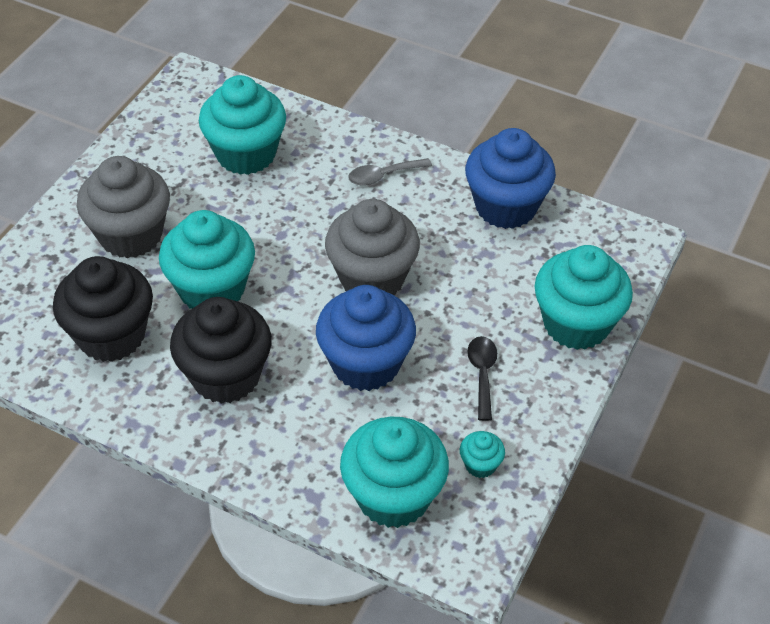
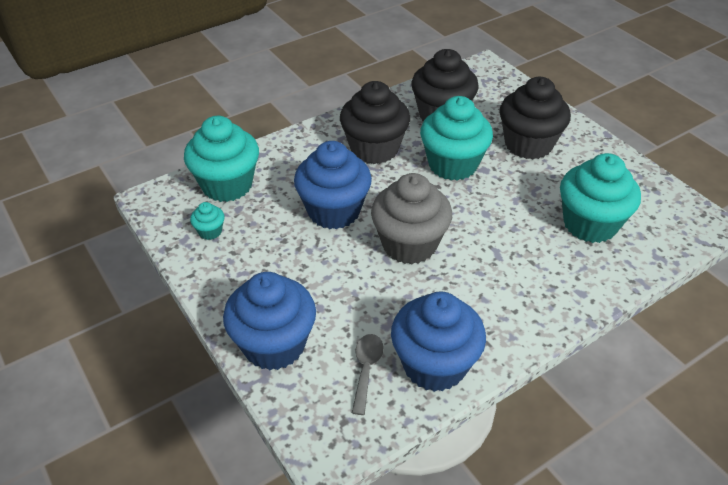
camera: 120 degrees right, 5 degrees down
grey cupcake [77,156,170,258] -> black cupcake [500,77,571,160]
grey spoon [348,158,432,186] -> grey spoon moved to [352,334,383,415]
black spoon [467,336,497,421] -> none
turquoise cupcake [534,245,633,350] -> blue cupcake [223,272,316,370]

